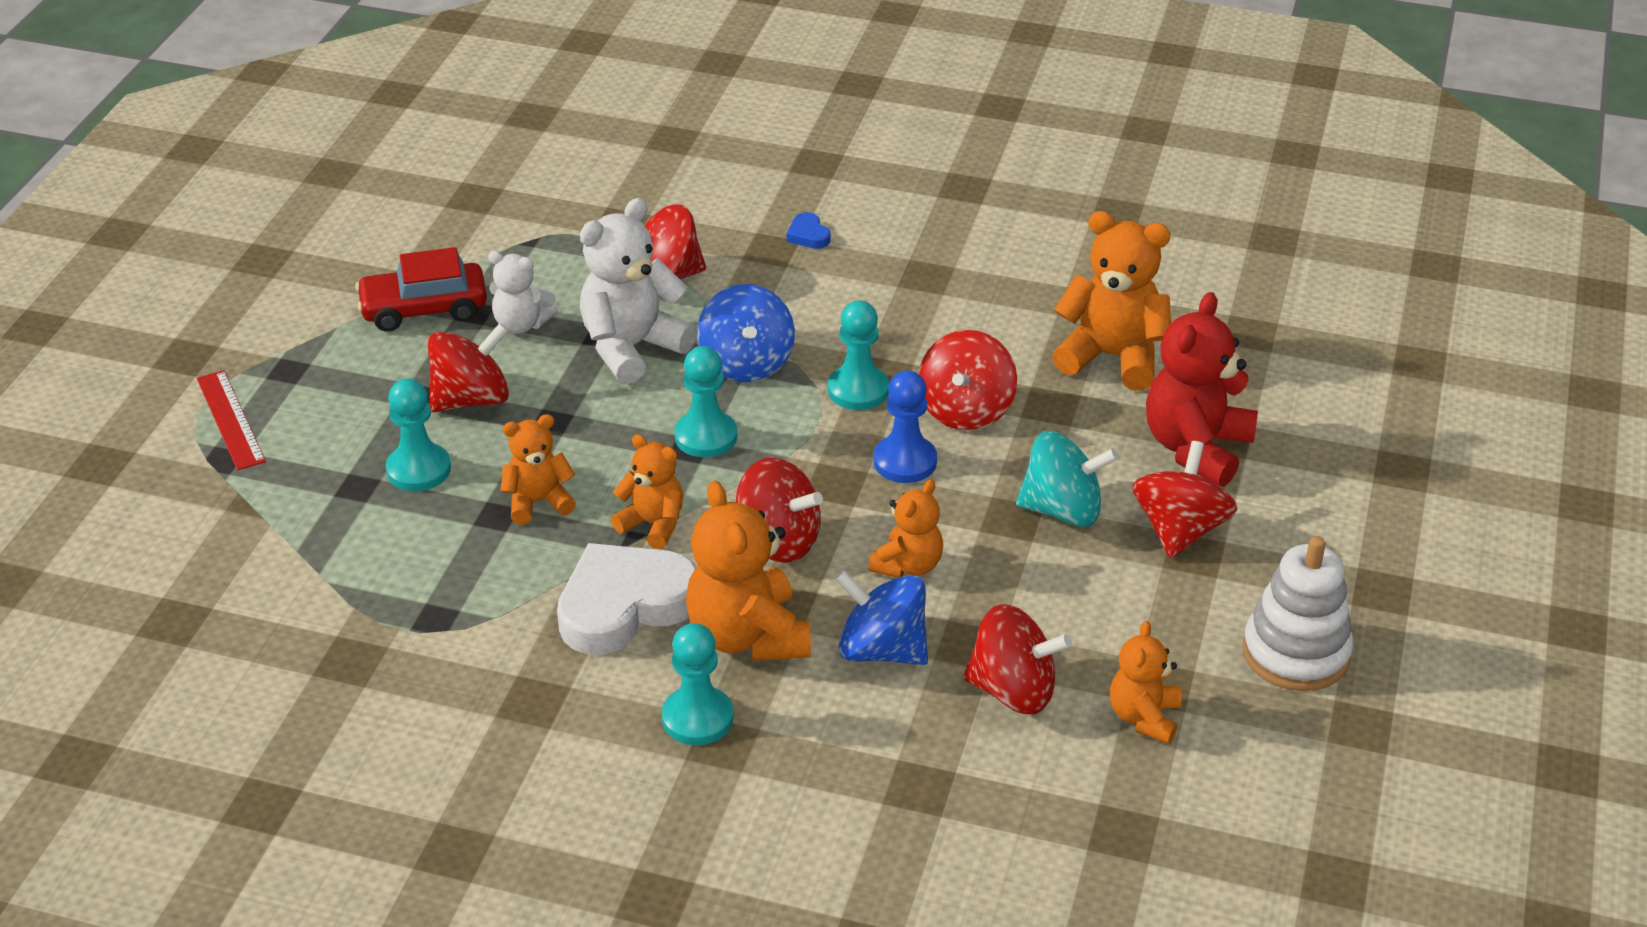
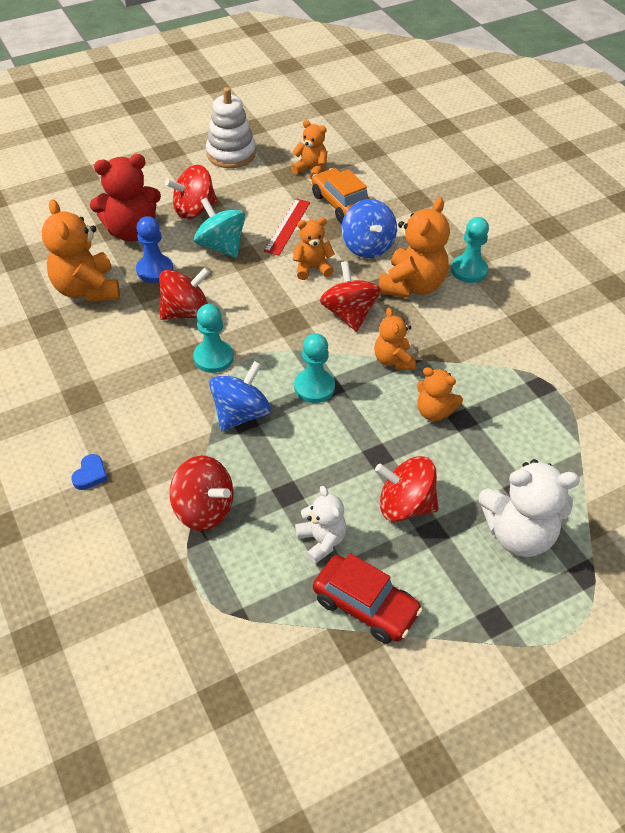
camera: 135 degrees left, 10 degrees up
red ruler [197,370,266,470] -> red ruler moved to [264,199,310,256]
turquoise pawn [386,378,451,491] -> none
white heart [557,543,696,655] -> none
white teddy bear [580,198,697,384] -> white teddy bear moved to [479,459,580,557]
blue pawn [874,371,937,483] -> blue pawn moved to [136,216,173,283]
red spinning top [963,604,1072,714] -> orange car [312,168,369,223]
orange teddy bear [1110,621,1182,744] -> orange teddy bear turned 120 degrees counterclockwise [291,120,327,180]

